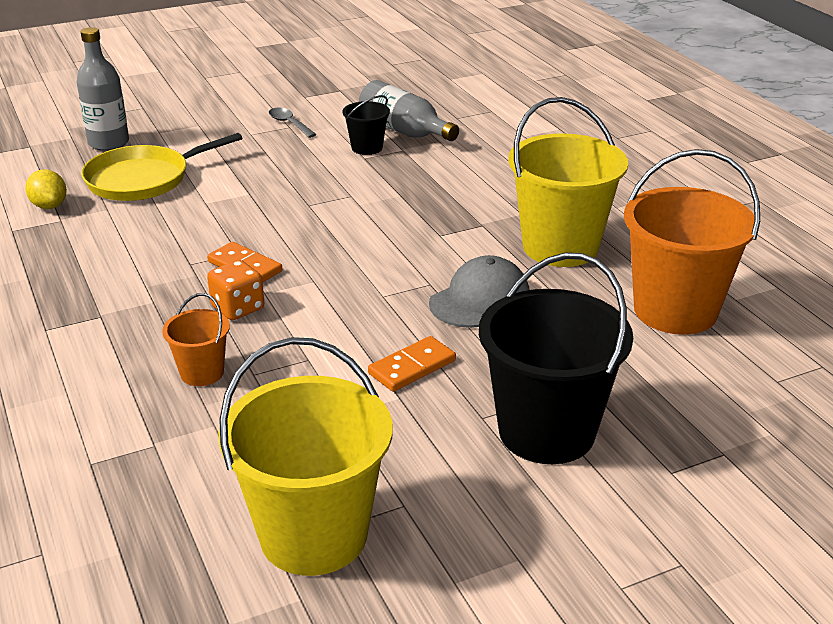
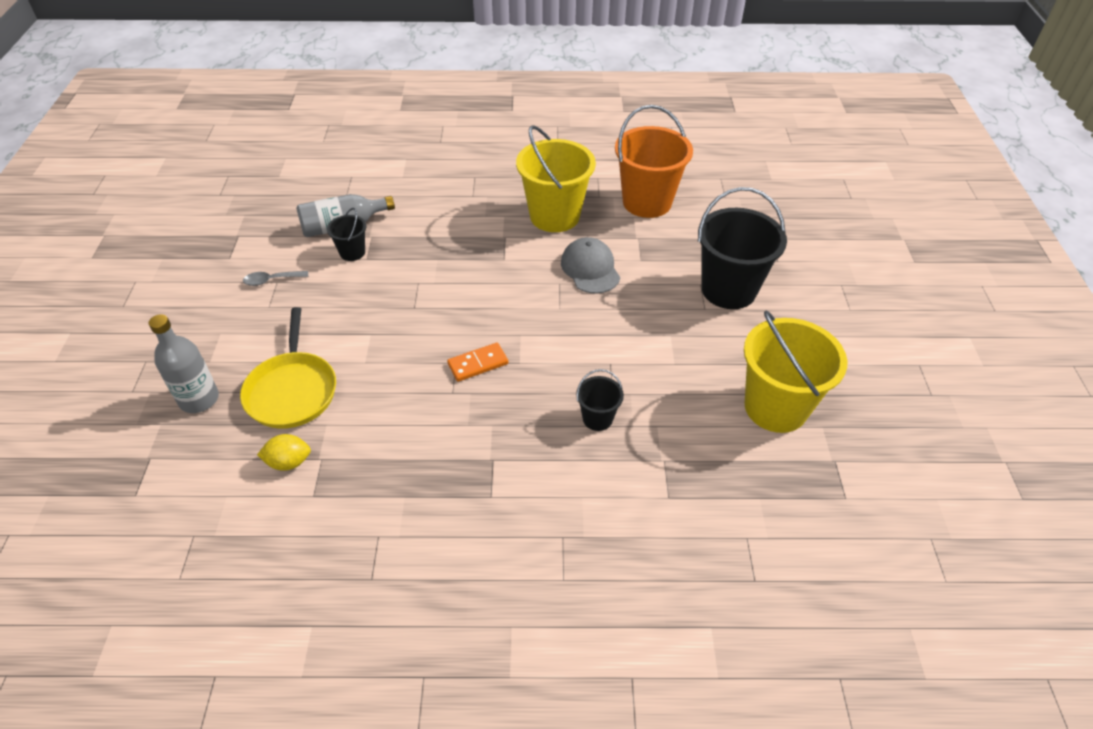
camera: 65 degrees left, 15 degrees up
orange bucket [162,293,230,386] -> black bucket [576,369,624,431]
orange dice [207,260,264,320] -> none
orange domino [368,336,456,392] -> none

